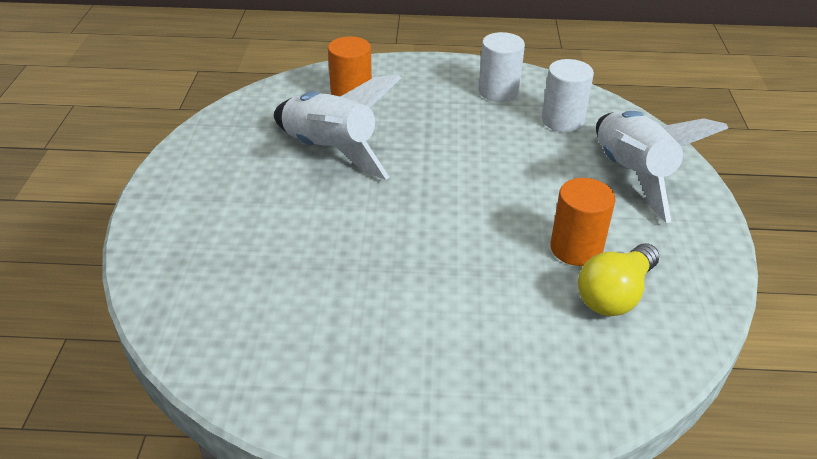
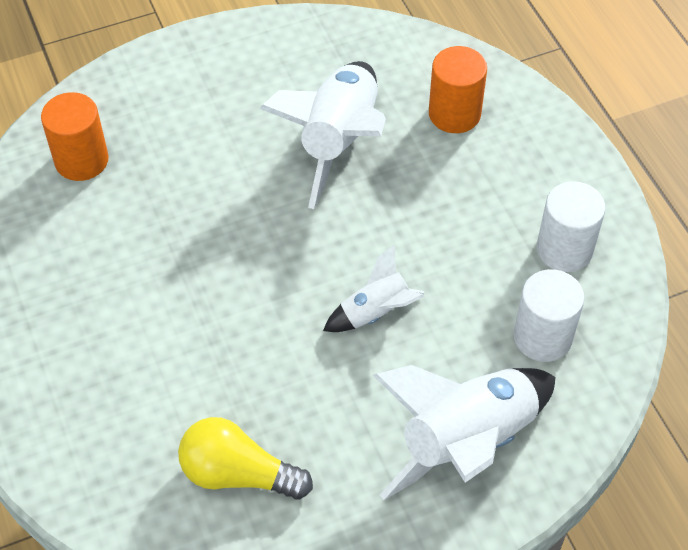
camera: 65 degrees right, 15 degrees up
orange cylinder [550,178,615,266] -> orange cylinder moved to [41,92,109,181]
none -> white rocket [323,244,425,332]

